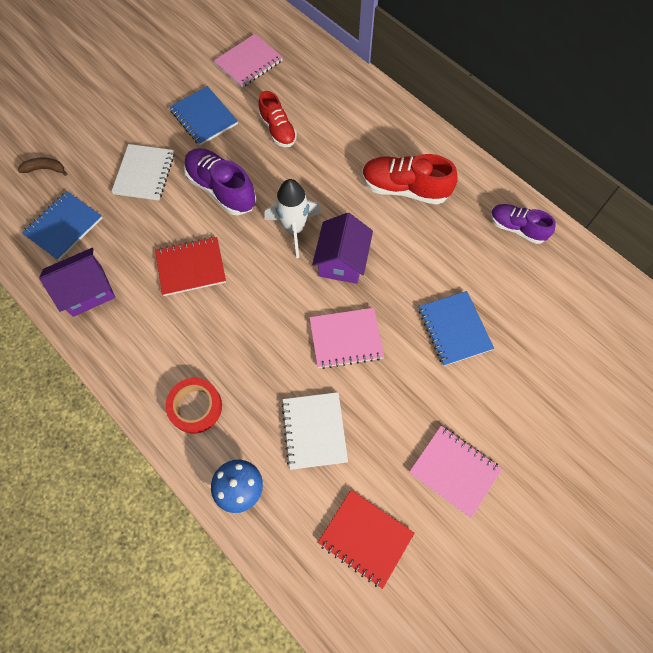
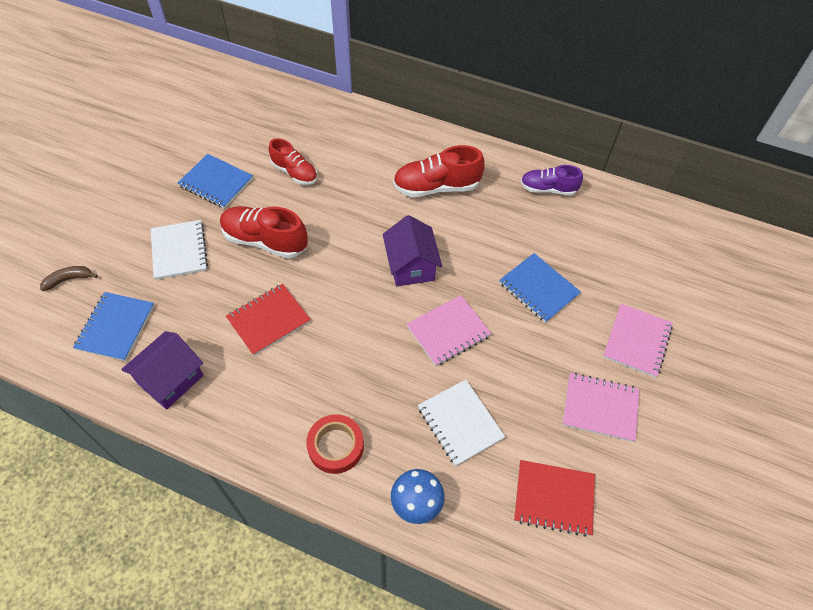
camera: 25 degrees left, 10 degrees down
purple shoe [184,148,256,215] -> red shoe [220,206,308,258]
pink notebook [214,34,283,88] -> pink notebook moved to [603,303,673,378]
white rocket [264,179,321,258] -> none

